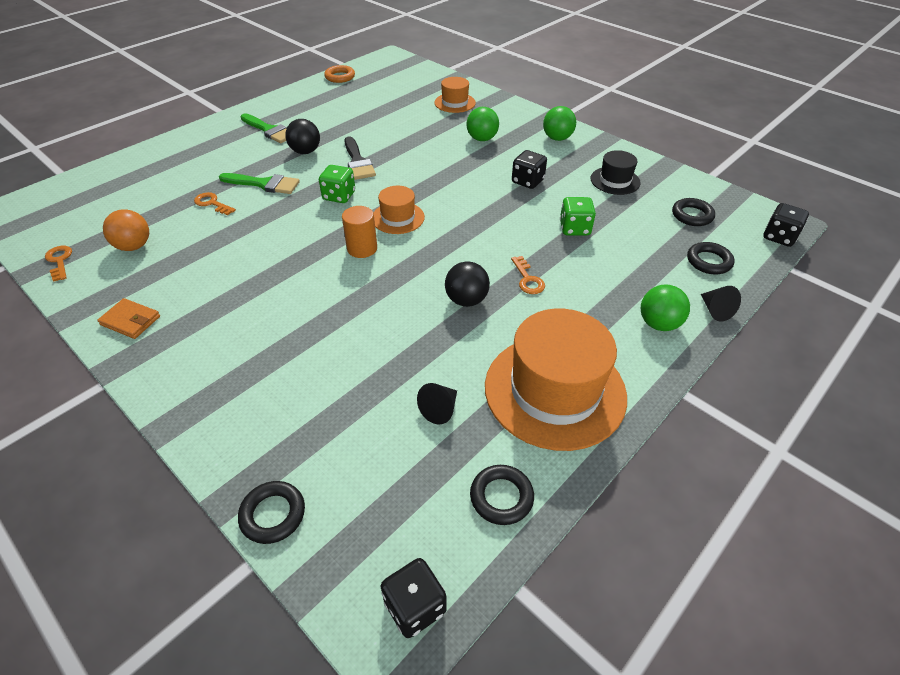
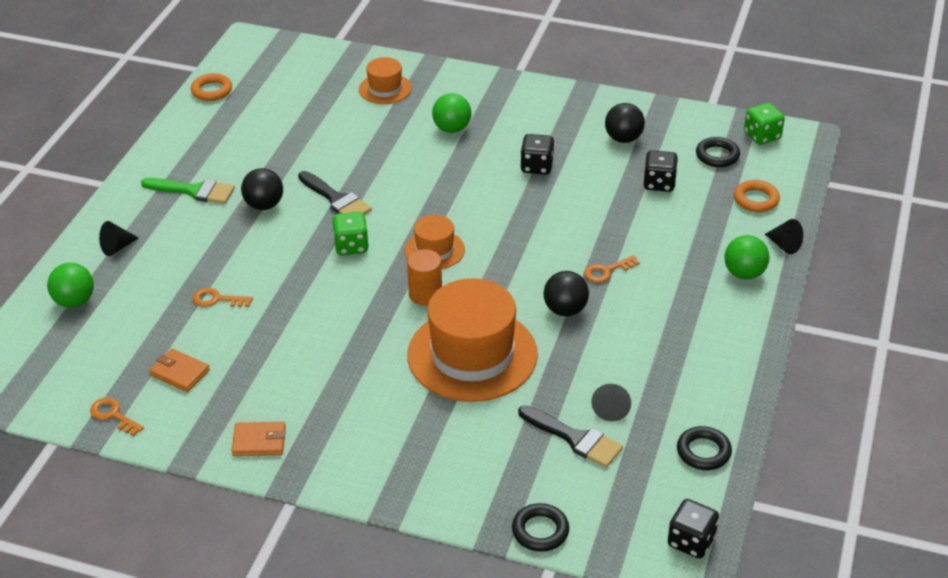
camera: 25 degrees left, 5 degrees down
orange ball [103,209,149,251] -> orange wallet [149,349,210,392]
green brush [219,173,300,194] -> none
orange hat [485,308,627,451] -> orange hat moved to [407,278,538,402]
orange key [511,256,545,294] -> orange key turned 105 degrees clockwise [584,255,640,283]
green ball [543,106,576,141] -> green ball moved to [47,263,94,308]
green dice [560,197,596,236] -> green dice moved to [744,103,785,145]
black hat [591,150,641,195] -> black ball [605,103,645,143]
black ring [687,242,735,274] -> orange ring [734,180,780,212]
black dice [763,203,809,247] -> black dice moved to [644,150,678,192]
none -> black cone [99,221,138,256]
none -> black brush [518,405,623,468]

